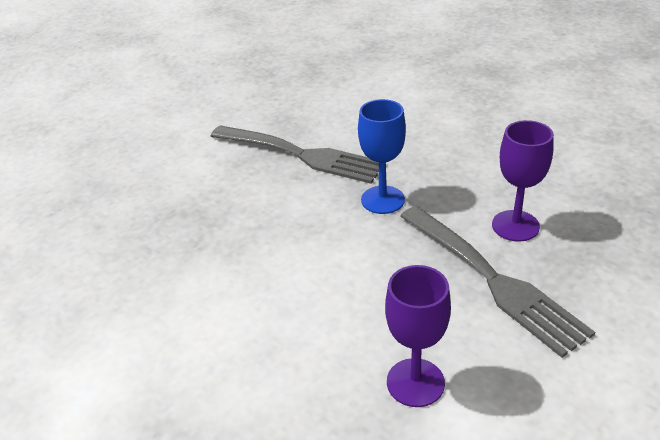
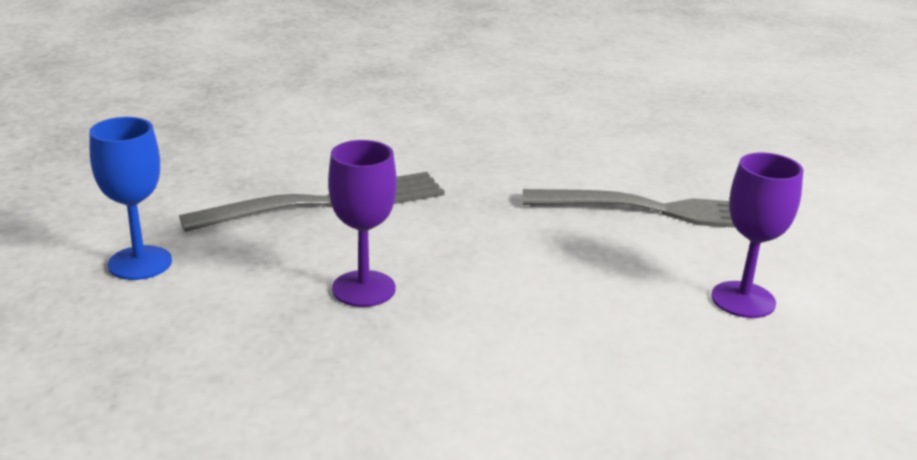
camera: 55 degrees left, 10 degrees down
blue goblet [358,99,406,214] -> blue goblet moved to [89,117,172,280]
purple goblet [492,120,554,242] -> purple goblet moved to [328,140,397,307]

